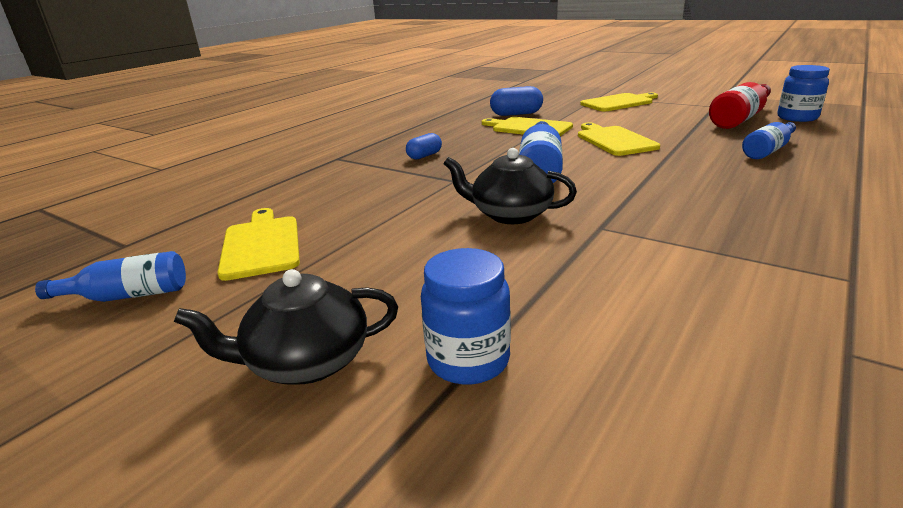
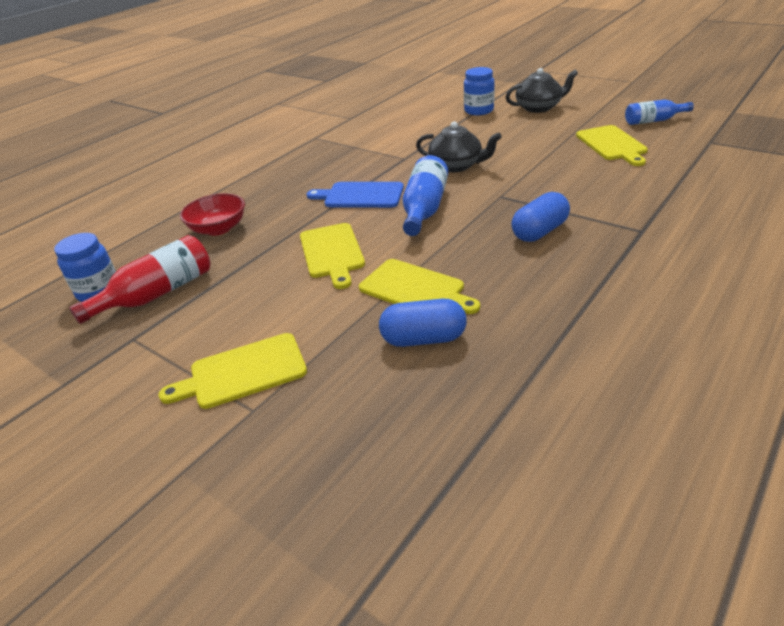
camera: 175 degrees left, 10 degrees up
blue capsule [406,133,442,159] -> blue capsule [511,192,570,242], size x1.57
blue bottle [742,122,796,159] -> red bowl [180,193,245,236]
none -> blue cutting board [306,182,404,208]

